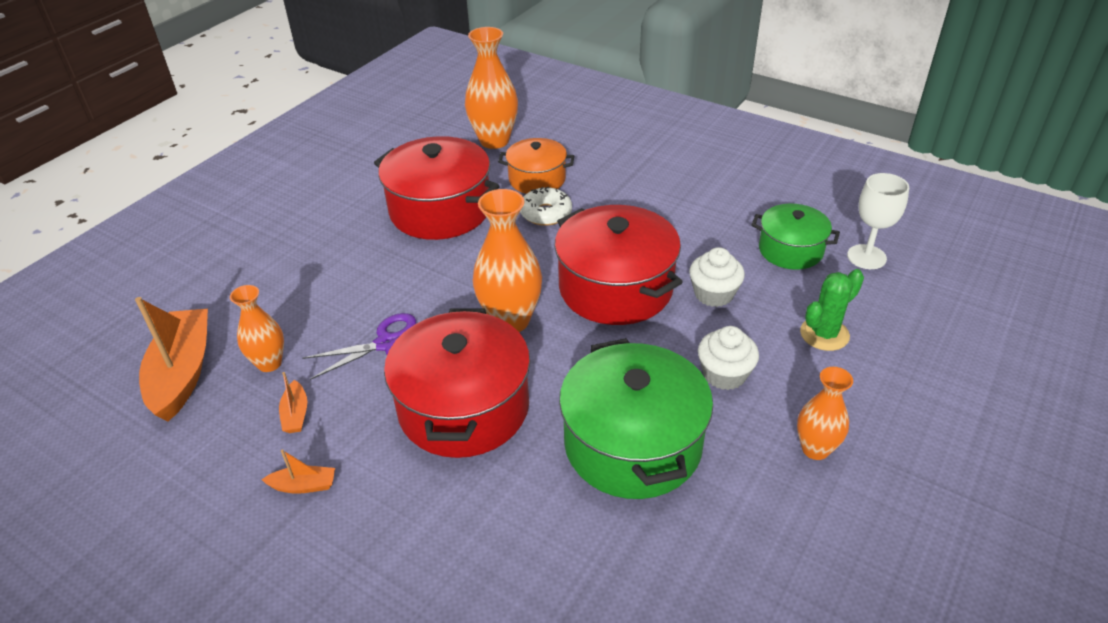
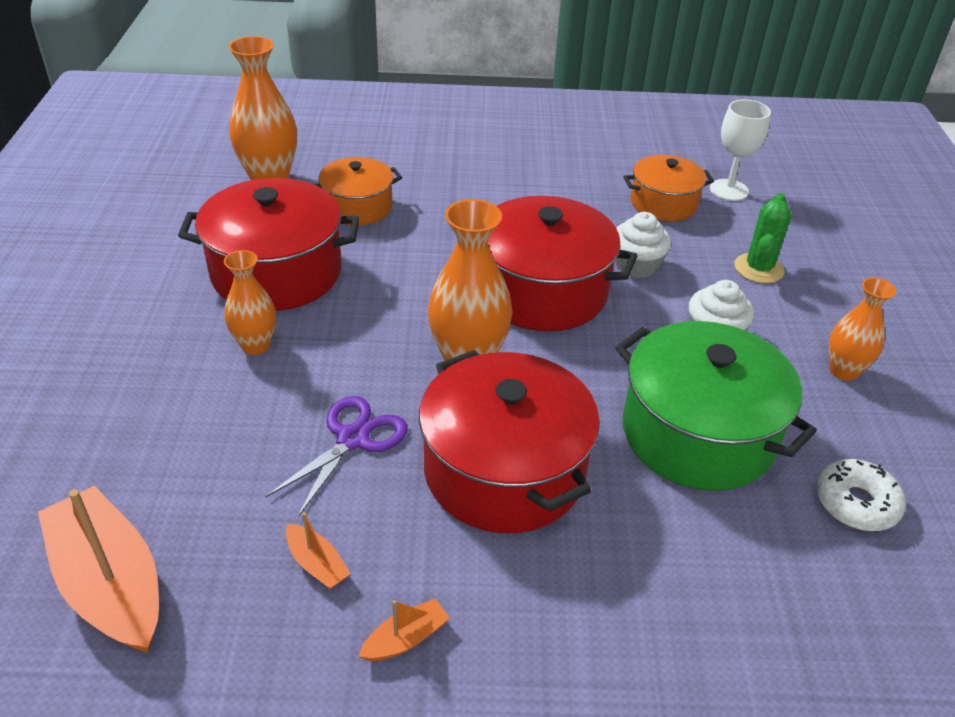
camera: 35 degrees left, 0 degrees up
orange vase [230,285,284,372] -> orange vase moved to [224,250,276,355]
white donut [520,187,572,226] -> white donut moved to [816,459,906,531]
green pot [751,204,840,270] -> orange pot [624,155,714,221]

